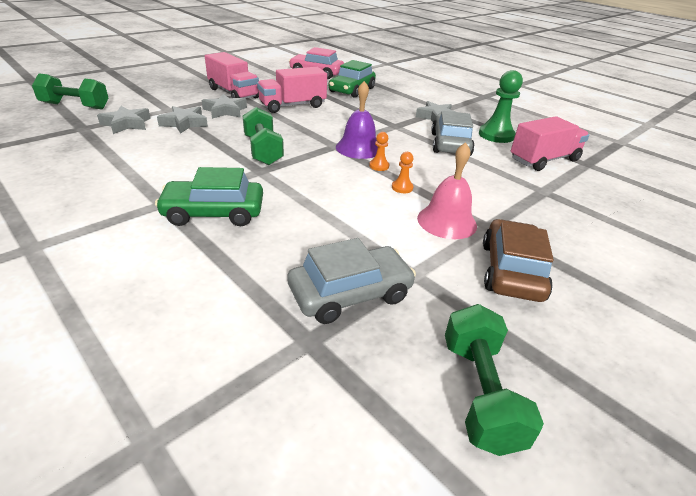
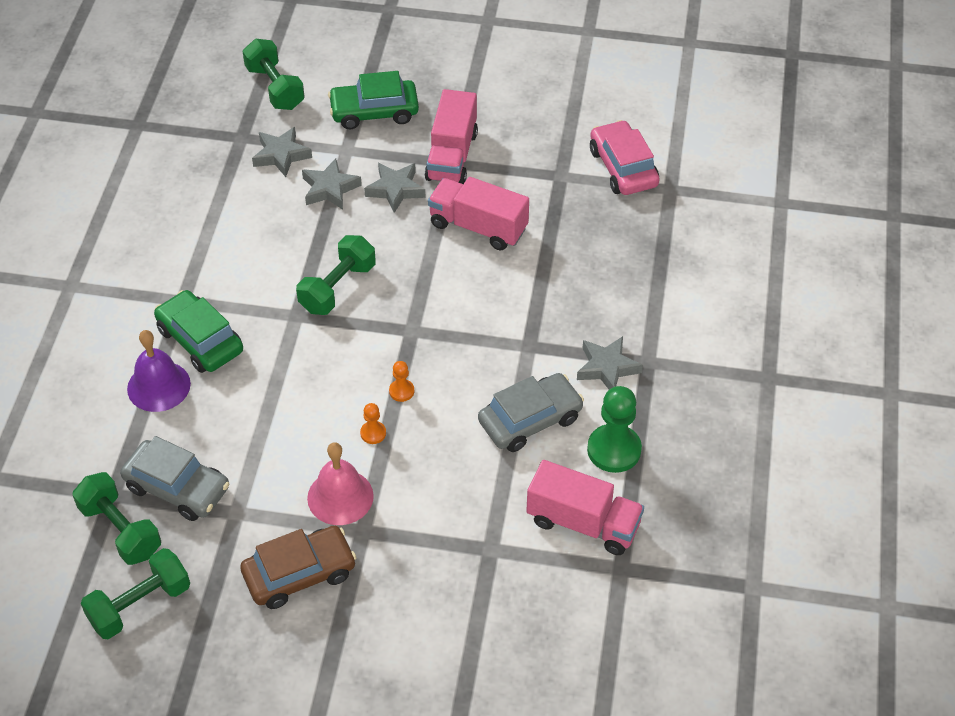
camera: 55 degrees right, 15 degrees up
green car [329,60,376,98] -> green car moved to [328,71,419,129]
purple bell [336,81,378,159] -> purple bell moved to [127,330,191,412]
none -> green dumbbell [72,472,161,565]

